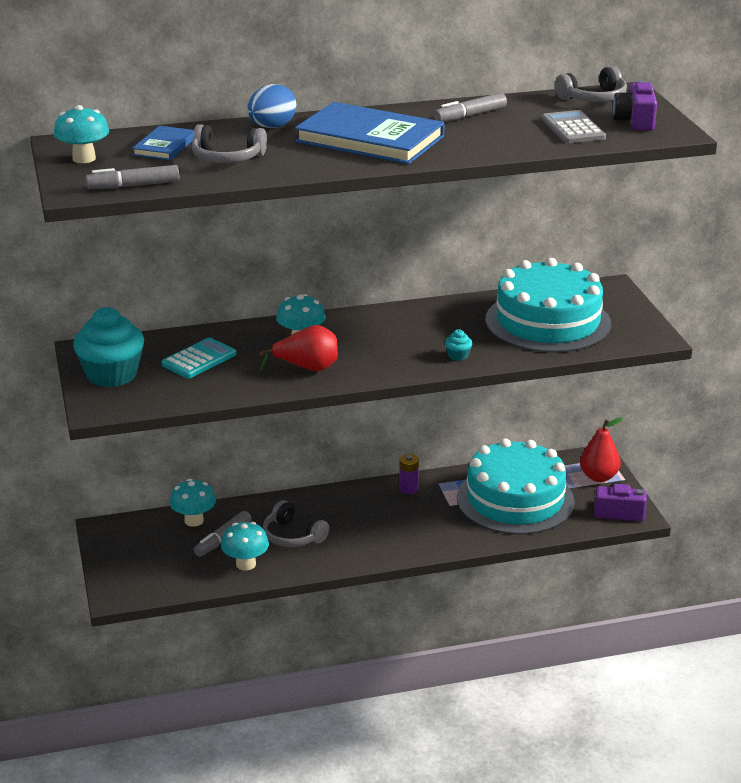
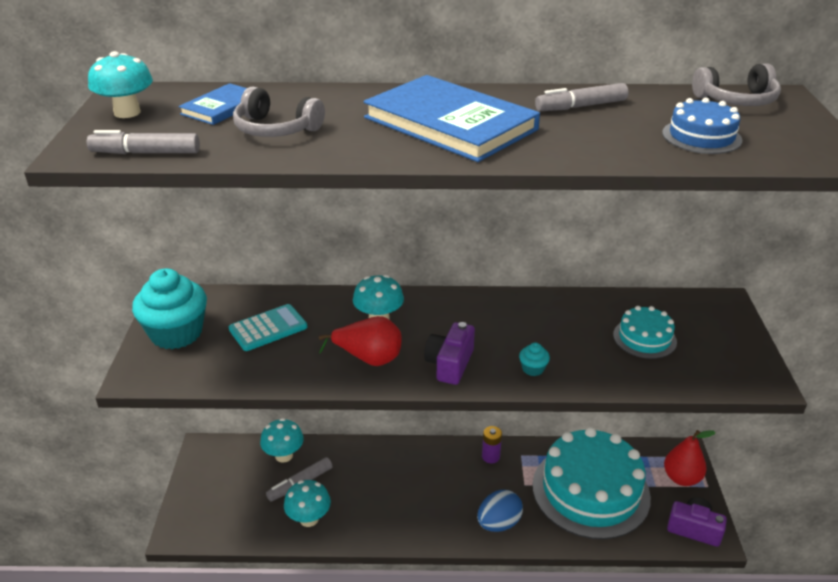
camera: 15 degrees right, 5 degrees up
blue egg [247,84,296,128] -> blue egg moved to [477,490,523,532]
grey headphones [263,500,329,547] -> none
turquoise cake [485,258,611,353] -> turquoise cake [613,306,677,359], size x0.46
grey calculator [542,110,606,143] -> blue cake [662,97,742,154]
purple camera [613,80,657,131] -> purple camera moved to [424,322,475,385]

